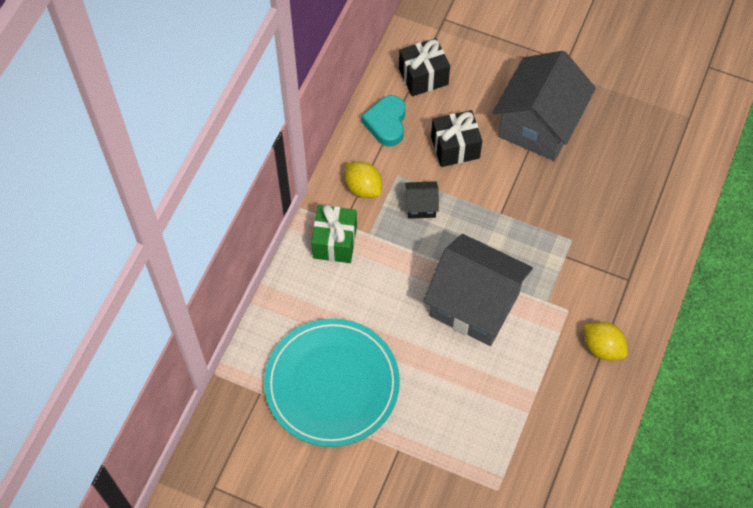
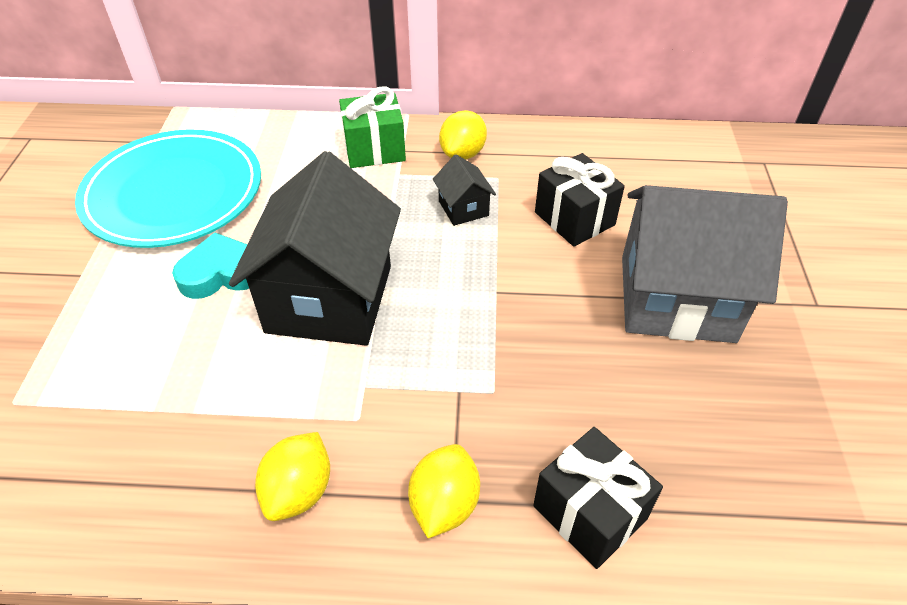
camera: 70 degrees right, 15 degrees down
turquoise heart [361,95,406,147] -> turquoise heart moved to [172,232,249,299]
black gift [399,38,450,96] -> black gift moved to [533,427,663,569]
grey house [423,234,533,346] -> black house [229,151,401,346]
none -> yellow lemon [408,444,480,538]

